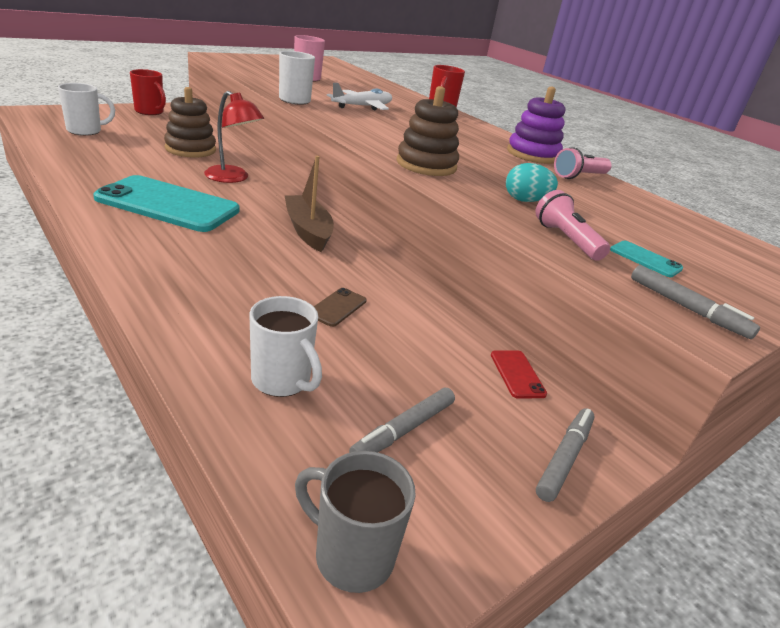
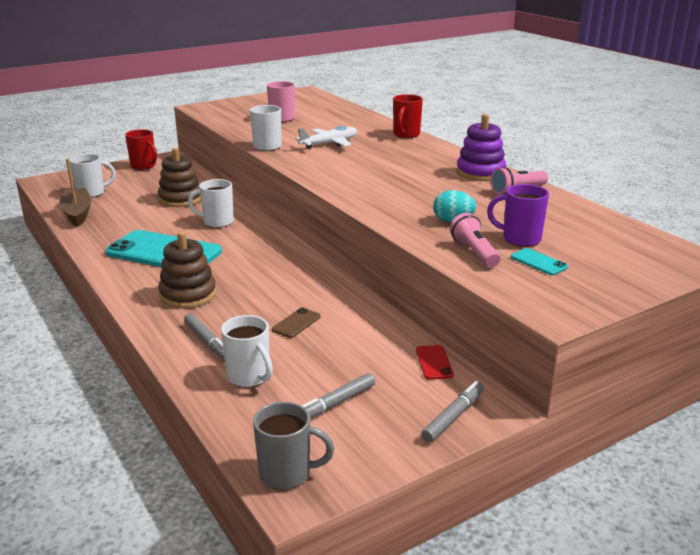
camera: 10 degrees right, 5 degrees down
red lamp [204,91,264,183] -> white mug [188,179,234,228]
brown boat [285,156,334,252] -> brown boat moved to [59,159,92,227]
grey mug [295,451,416,593] -> grey mug turned 150 degrees clockwise [253,402,334,490]
brown stacking toy [396,86,459,176] -> brown stacking toy moved to [158,232,216,309]
grey marker [631,265,760,339] -> grey marker moved to [184,313,225,361]
none -> purple mug [487,184,549,247]

